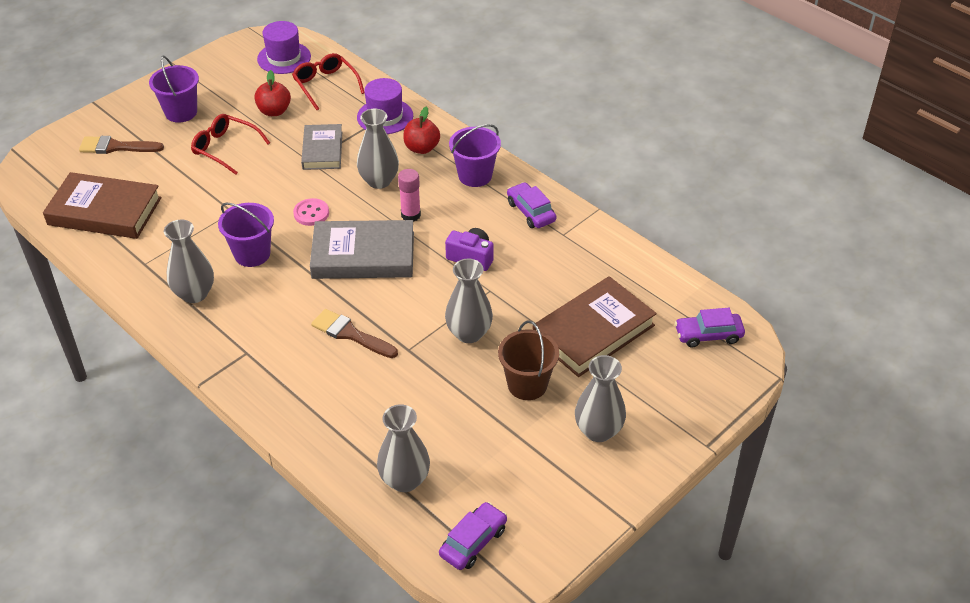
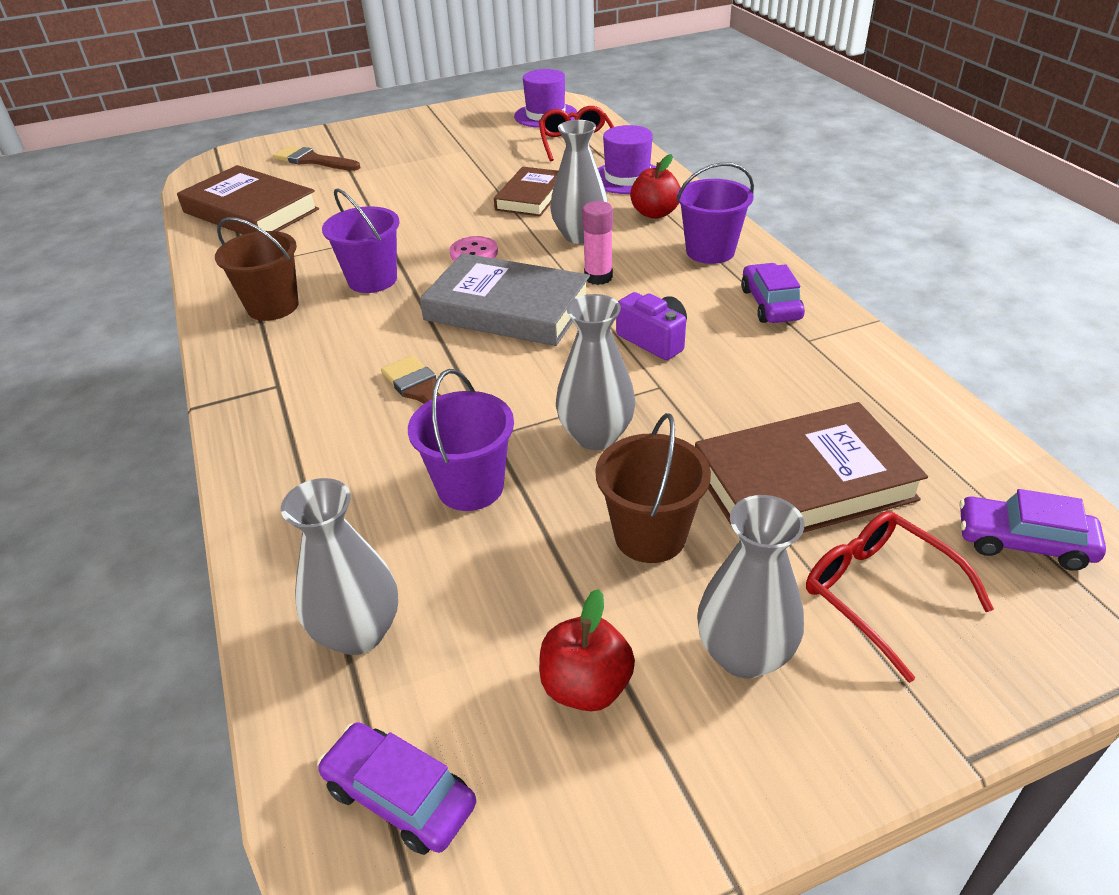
camera: 25 degrees right, 5 degrees down
purple bucket [149,56,199,123] -> purple bucket moved to [408,369,514,511]
grey vase [164,219,214,303] -> brown bucket [215,217,299,321]
red glasses [191,114,270,175] -> red glasses moved to [806,511,994,683]
red apple [254,70,291,116] -> red apple moved to [539,589,635,711]
grey book [301,124,342,170] -> brown book [494,167,558,216]
purple car [439,502,507,570] -> purple car turned 120 degrees counterclockwise [317,722,476,855]

